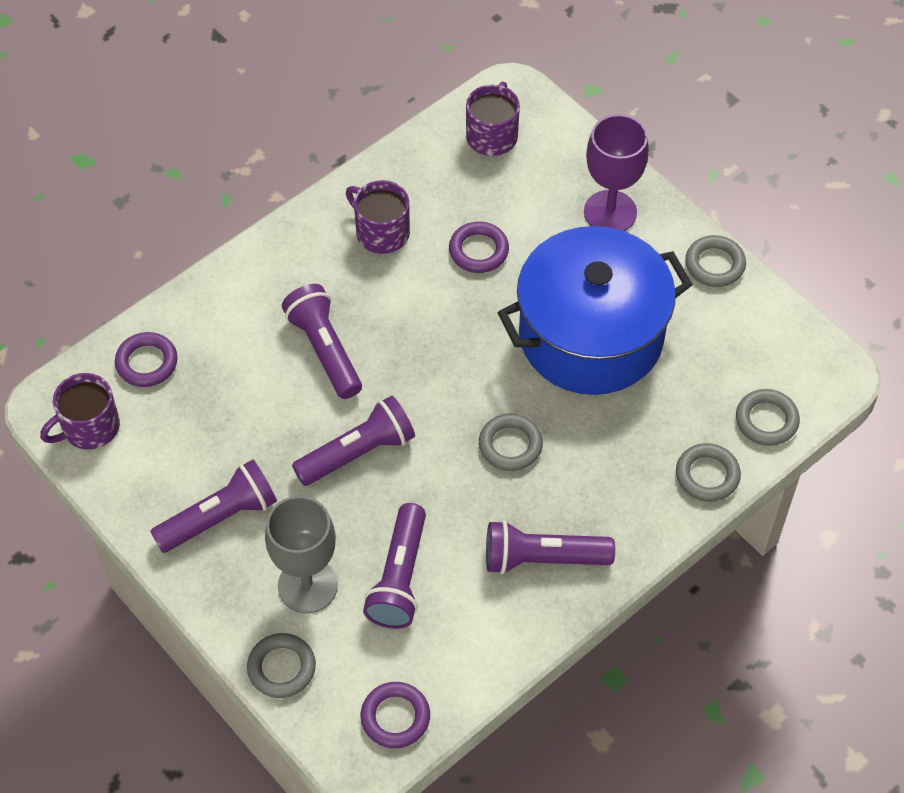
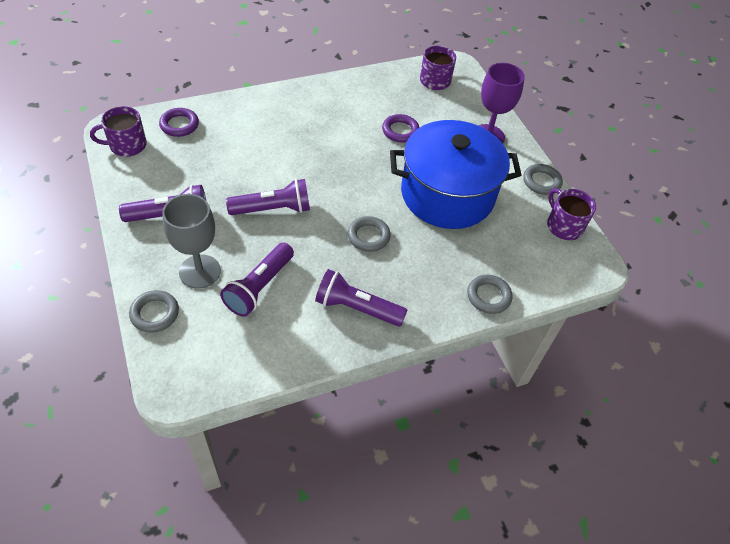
camera: 15 degrees right, 5 degrees down
purple flashlight [282,284,362,399] -> none
purple mug [346,180,410,254] -> purple mug moved to [547,188,596,240]
purple ring [361,682,430,748] -> none
grey ring [736,389,800,446] -> none

